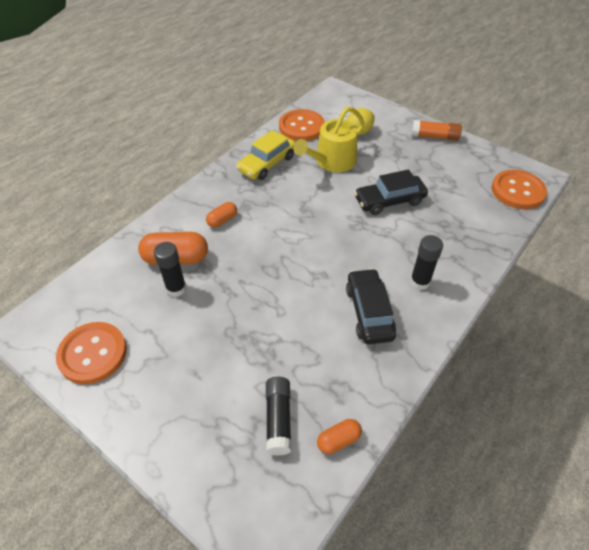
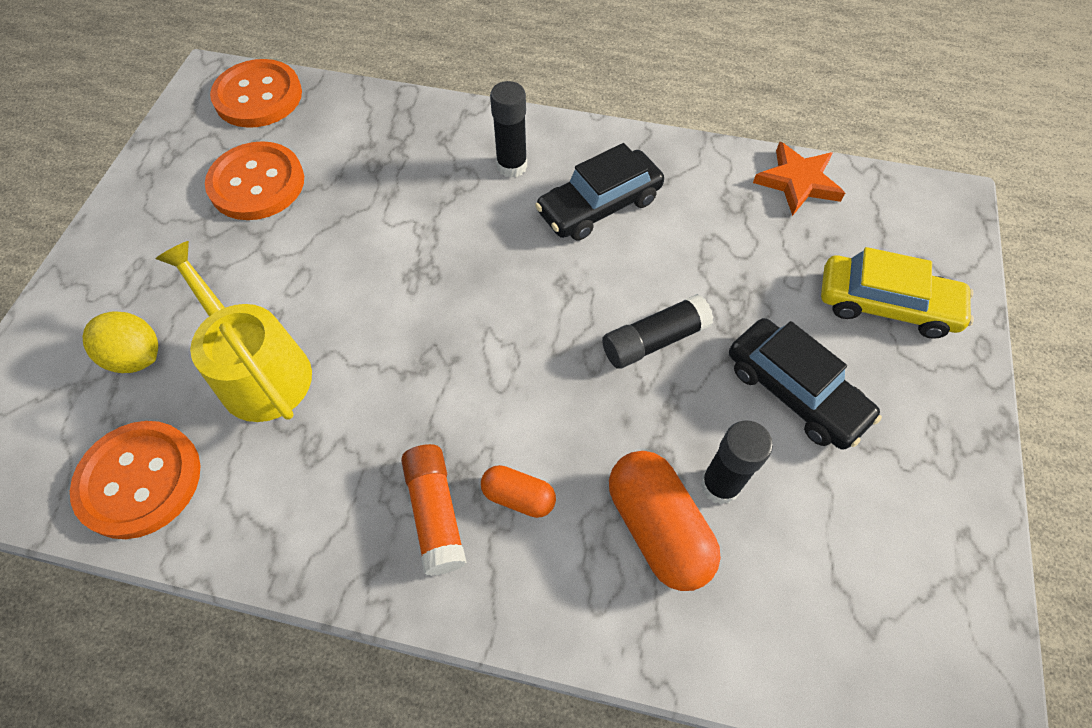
camera: 115 degrees left, 10 degrees up
orange button [56,322,127,384] -> orange button moved to [205,141,304,220]
yellow car [236,130,295,180] -> yellow car moved to [821,247,974,339]
black glue stick [266,377,292,456] -> black glue stick moved to [602,294,713,369]
yellow watering can [294,107,364,172] -> yellow watering can turned 150 degrees counterclockwise [155,241,312,422]
orange capsule [317,419,362,454] -> orange star [753,142,845,216]
black car [354,169,428,215] -> black car moved to [729,318,882,450]
orange glue stick [411,120,462,141] -> orange glue stick moved to [401,444,467,576]

